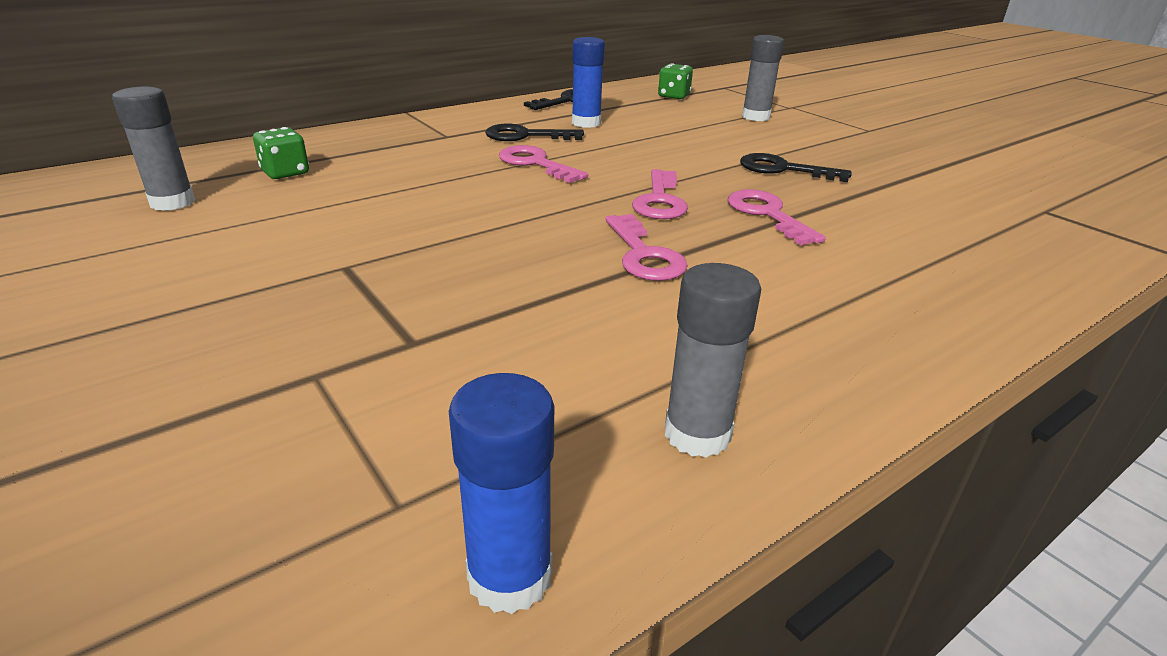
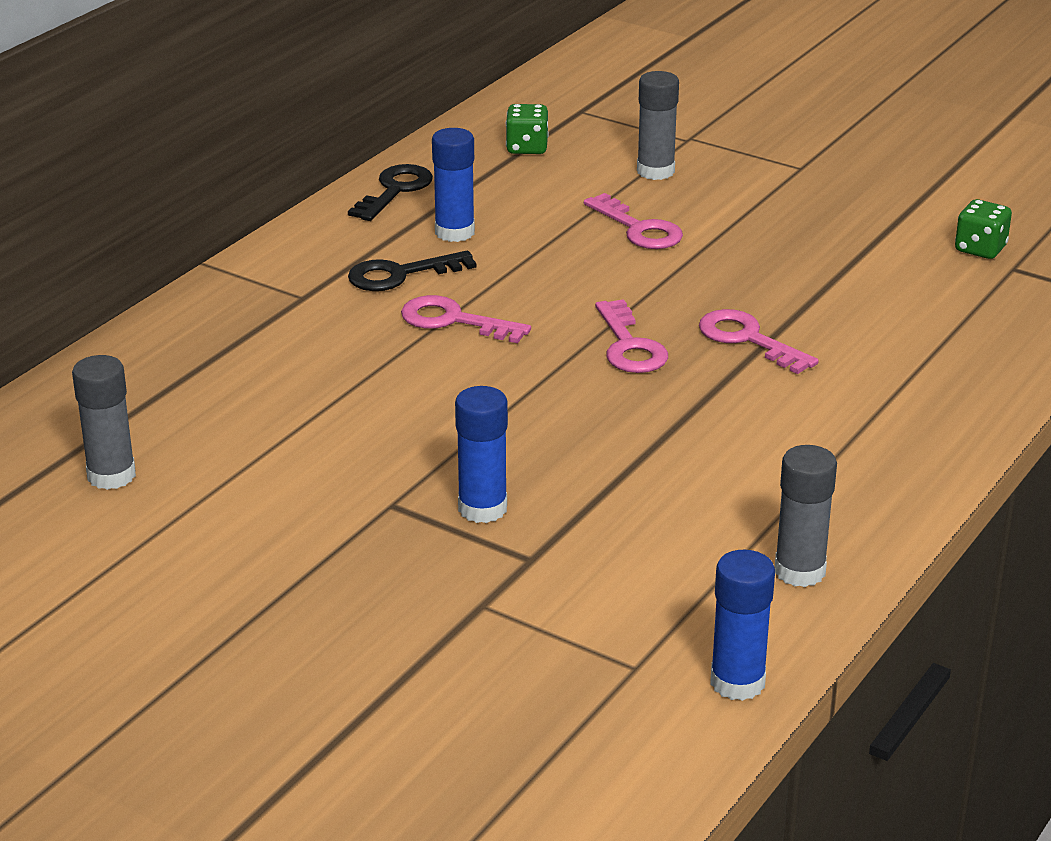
camera: 20 degrees left, 0 degrees up
green dice [253,127,309,179] -> green dice moved to [955,199,1012,259]
pink key [605,214,688,281] -> pink key moved to [584,193,683,249]
black key [740,153,852,182] -> none
none -> blue glue stick [455,386,508,523]

